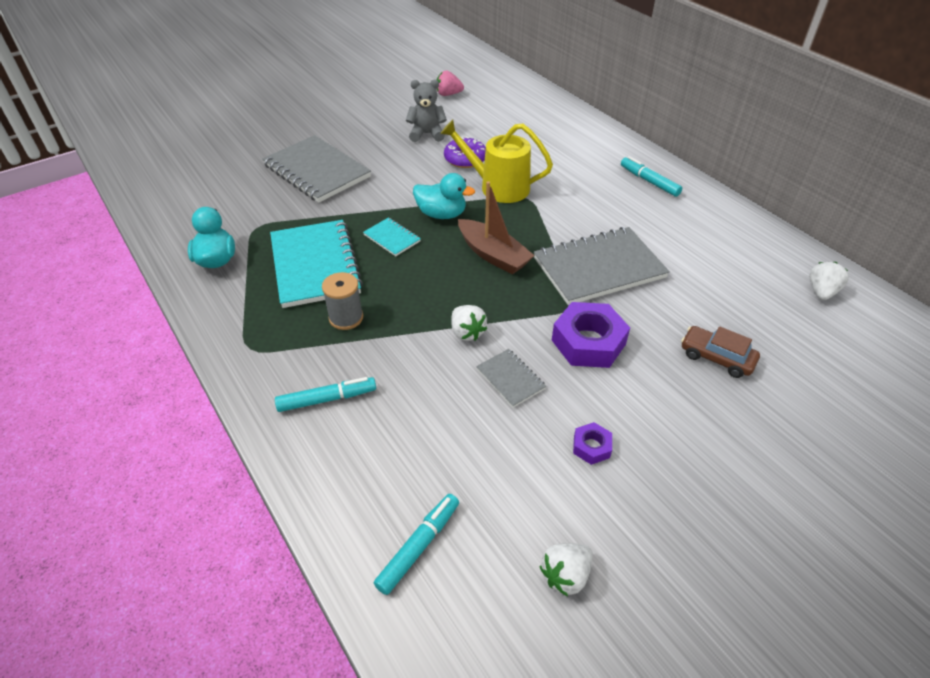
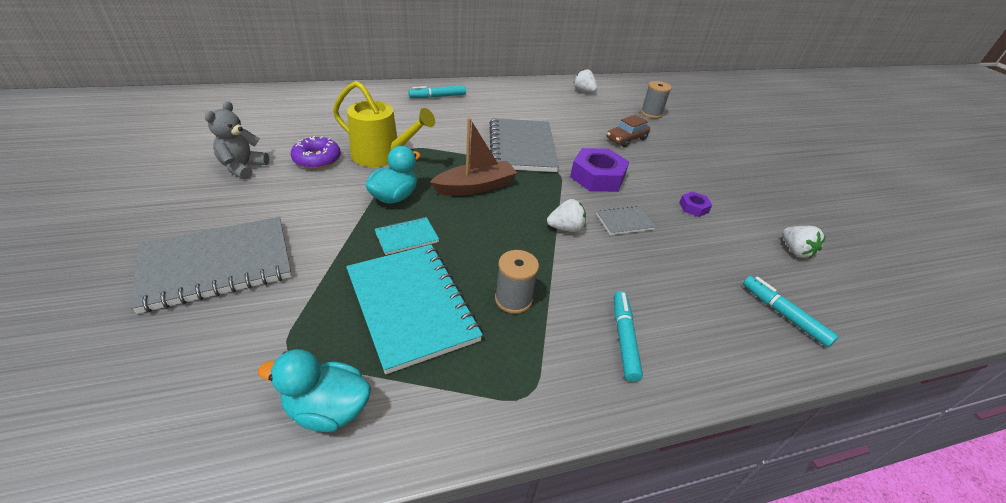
camera: 75 degrees left, 5 degrees down
turquoise notebook [270,220,363,308] -> turquoise notebook turned 60 degrees clockwise [346,244,483,374]
pink strawberry [437,70,464,96] -> none
yellow watering can [440,120,553,203] -> yellow watering can turned 105 degrees counterclockwise [333,81,435,167]
none -> grey spool [641,81,672,119]

